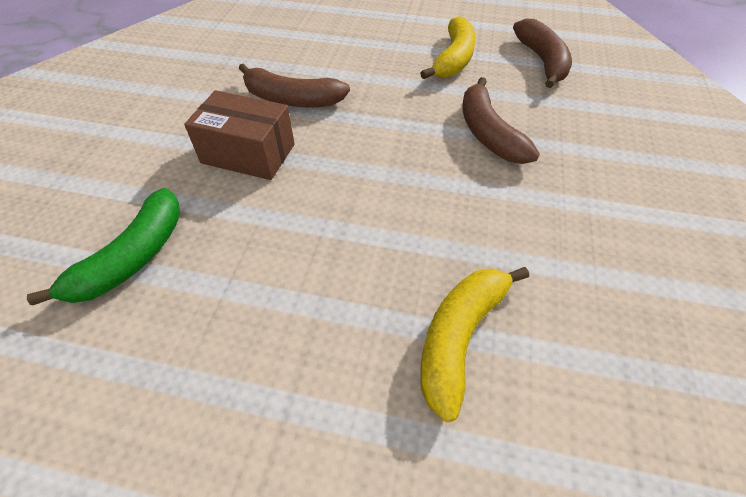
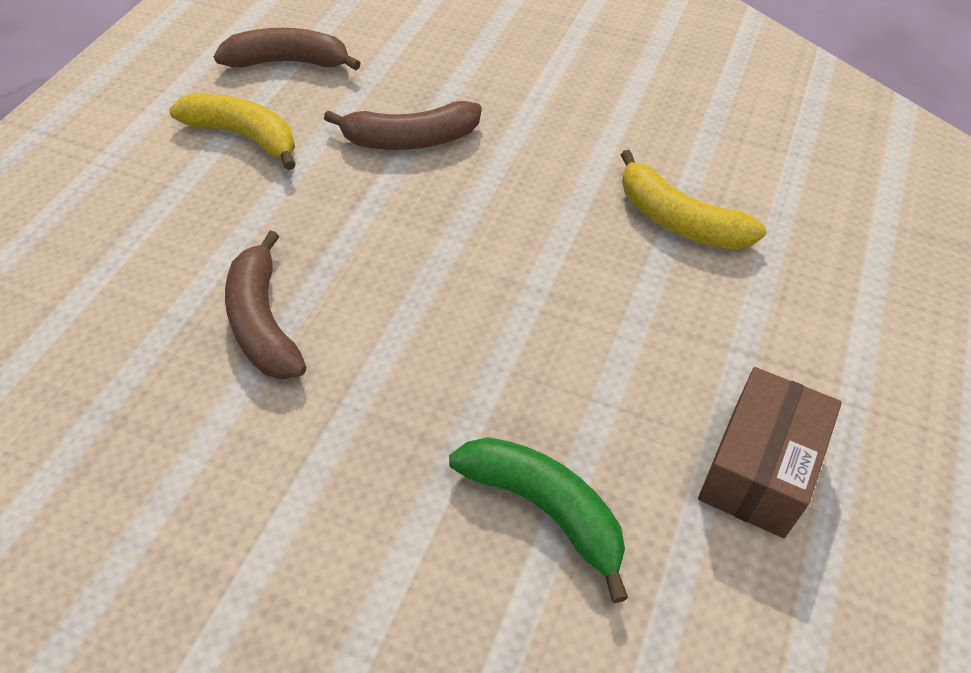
camera: 80 degrees left, 0 degrees up
brown box [184,90,295,180] -> brown box moved to [698,367,842,538]
brown banana [239,63,350,108] -> brown banana turned 135 degrees clockwise [225,230,306,380]

